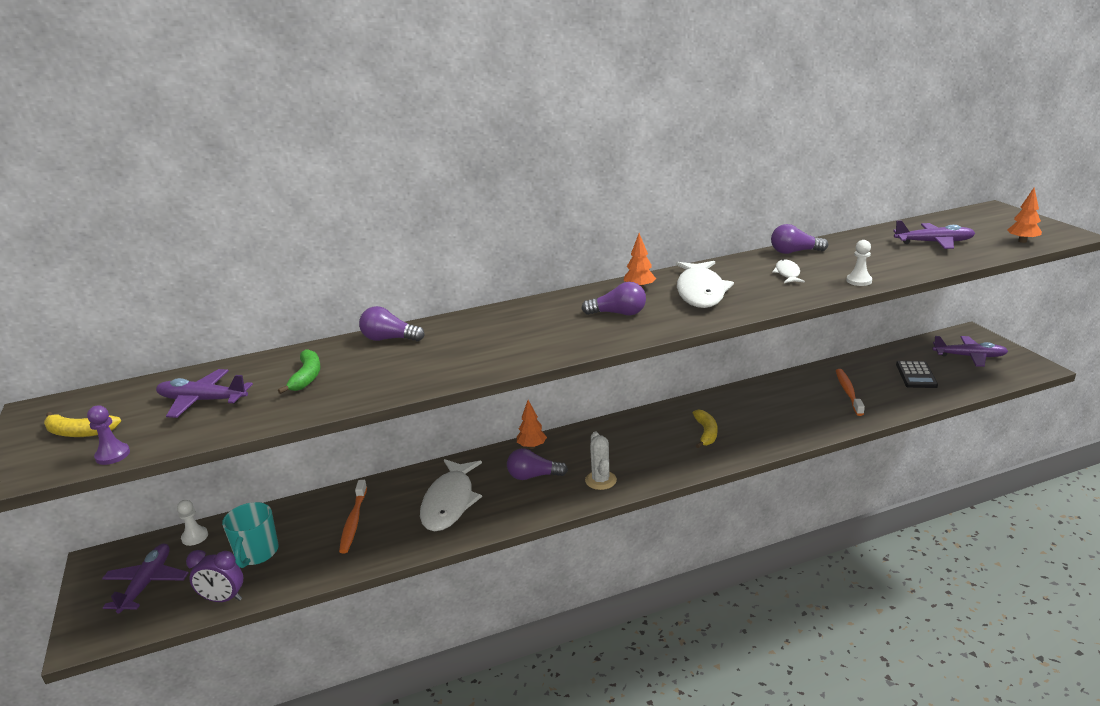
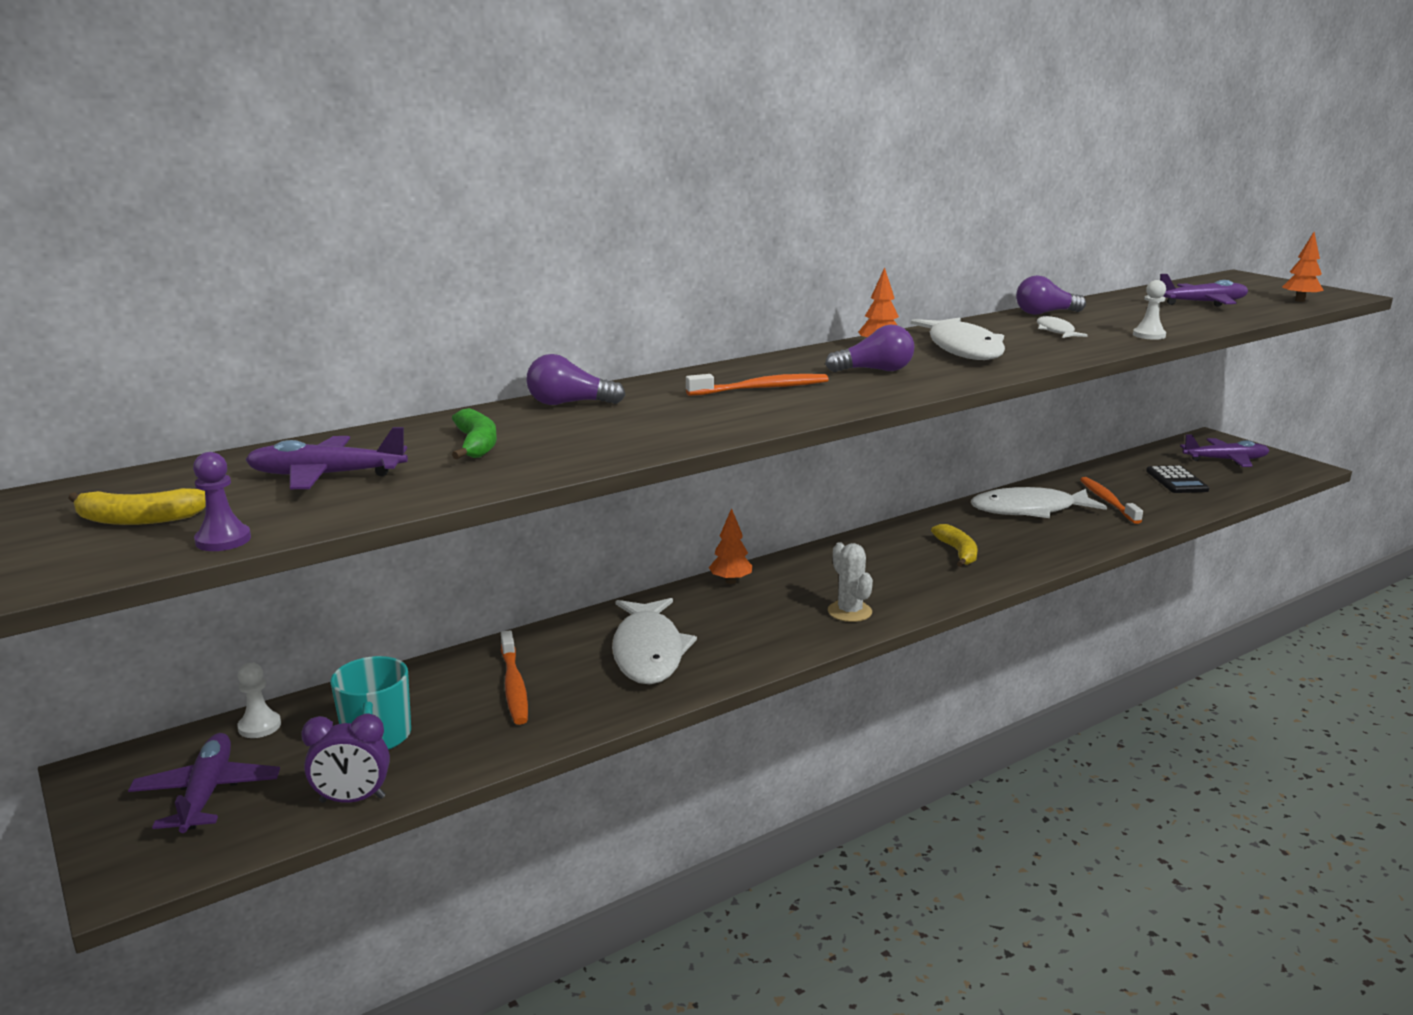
camera: 15 degrees left, 5 degrees down
purple light bulb [507,448,568,480] -> none
none -> orange toothbrush [686,374,829,396]
none -> white fish [971,487,1107,518]

